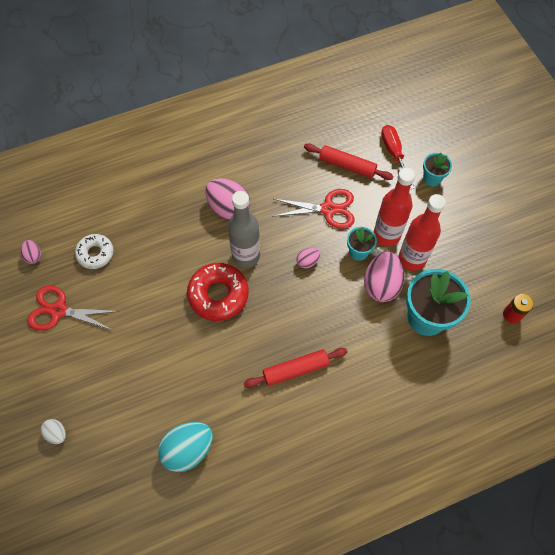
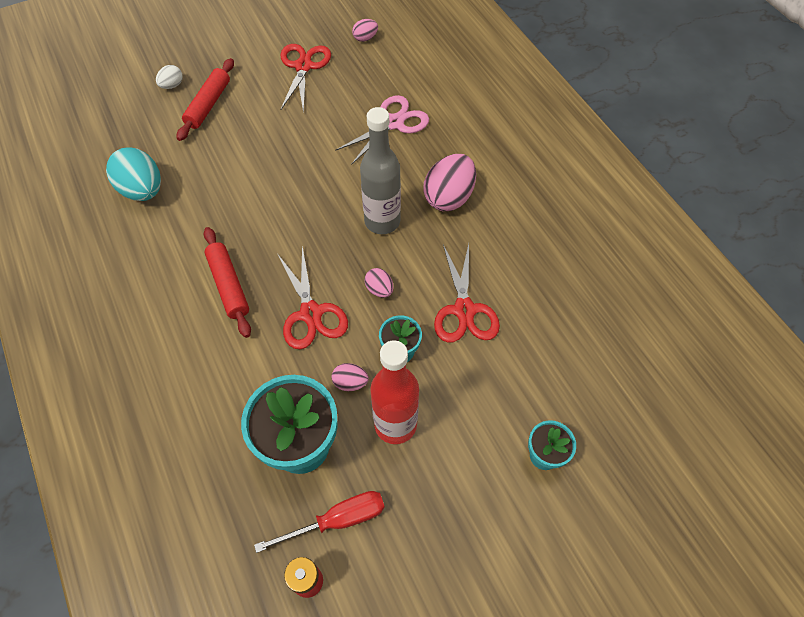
camera: 85 degrees right, 5 degrees down
white donut [75,234,114,269] -> none
red donut [187,263,249,321] -> none
red rolling pin [304,143,394,180] -> red rolling pin moved to [177,58,234,141]
pink egg [364,251,404,302] -> pink egg [332,363,369,391], size x0.50
red bottle [374,167,415,246] -> none
red screwdriver [381,125,414,189] -> red screwdriver moved to [254,491,385,553]
none -> red scissors [278,246,348,349]
none -> pink scissors [335,95,429,165]

